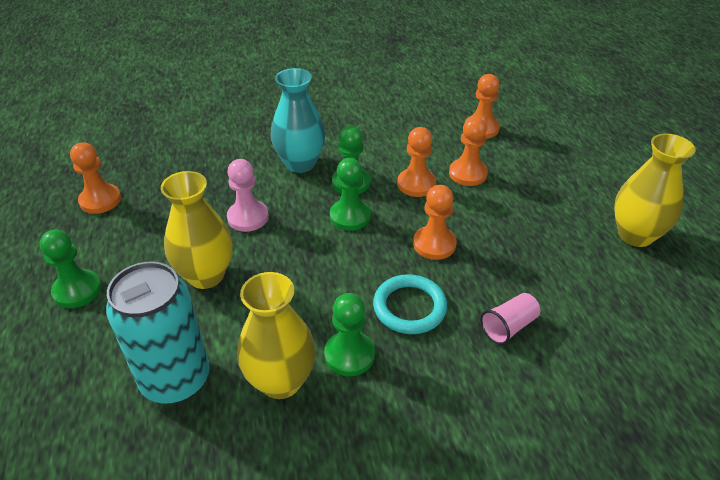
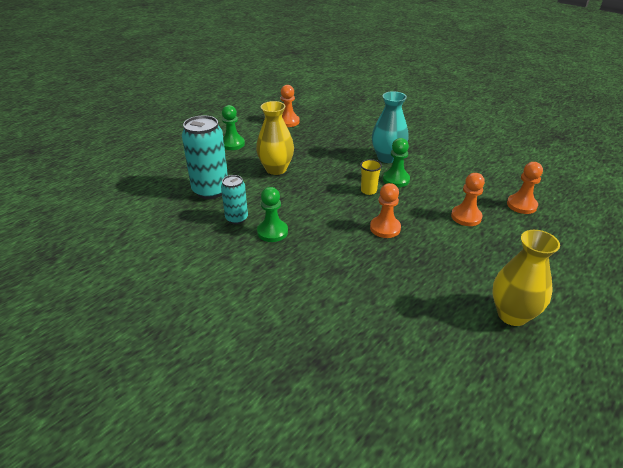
camera: 55 degrees right, 5 degrees down
pink pawn [227,159,269,232] -> none
yellow vase [237,272,316,399] -> turquoise can [221,175,248,224]
green pawn [330,158,371,231] -> yellow cup [360,159,382,195]
turquoise ring [373,274,447,334] -> none
orange pawn [397,127,436,197] -> none
pink cup [480,293,540,345] -> none

